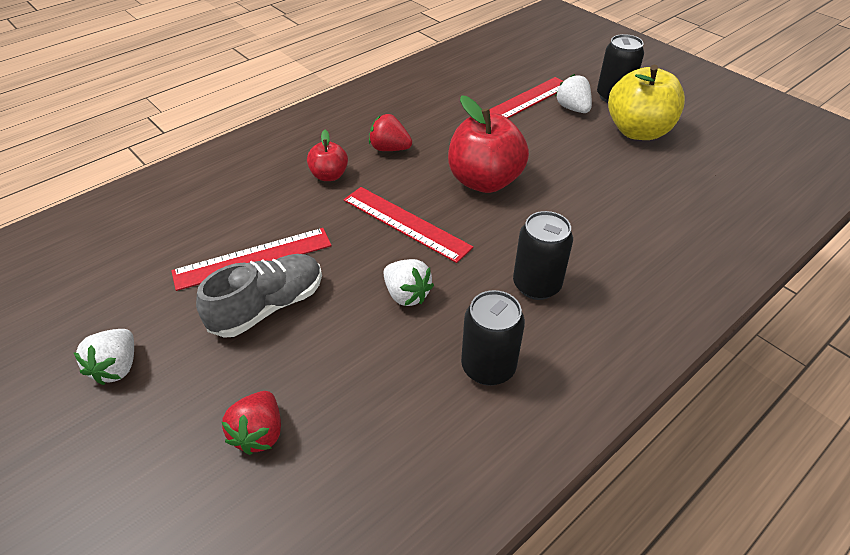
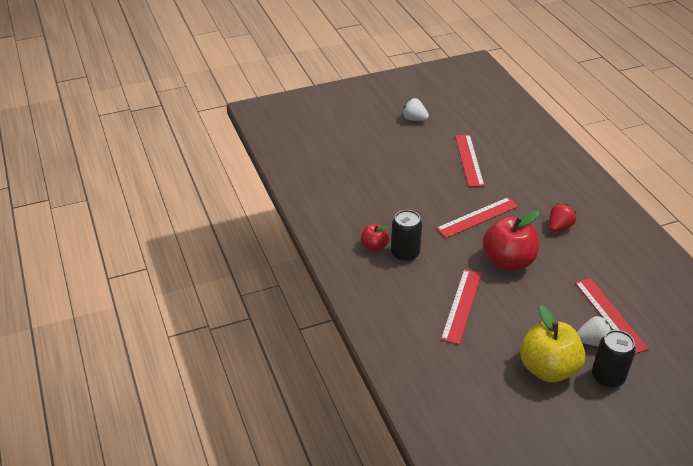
camera: 110 degrees right, 5 degrees down
grey shoe [196,254,322,338] -> none
red strawberry [222,391,281,455] -> none
red apple [307,130,348,181] -> red apple moved to [361,224,389,252]
white strawberry [383,259,434,306] -> none
black can [461,290,525,386] -> none
none -> red ruler [441,269,482,345]

